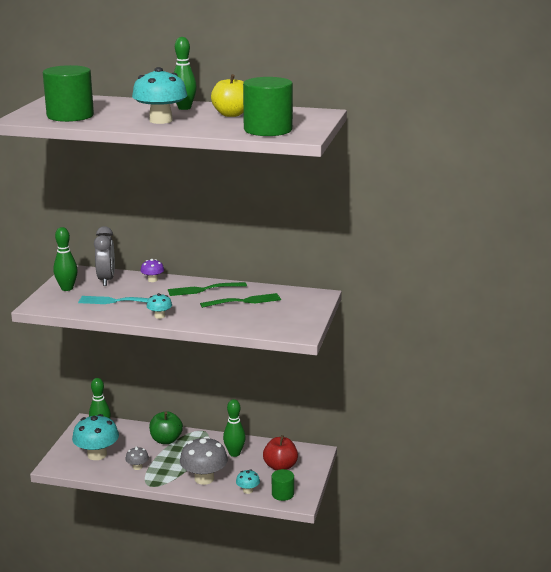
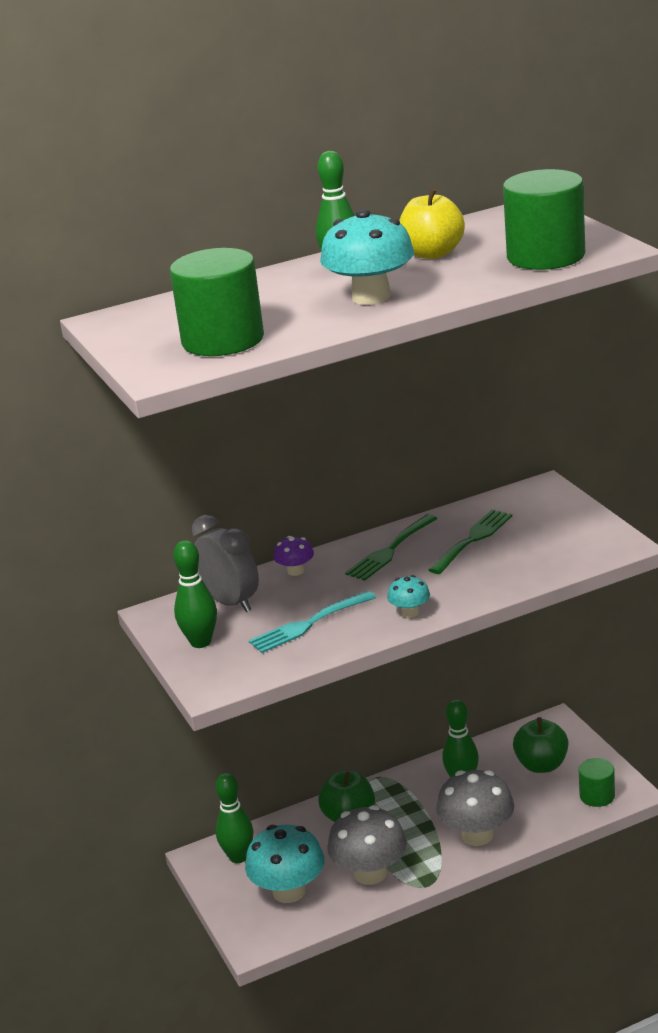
camera: 35 degrees left, 5 degrees up
grey mushroom [125,447,149,470] -> grey mushroom [327,805,407,885], size x2.01
turquoise mushroom [236,469,260,494] -> none
red apple [263,435,298,470] -> green apple [513,717,568,773]

